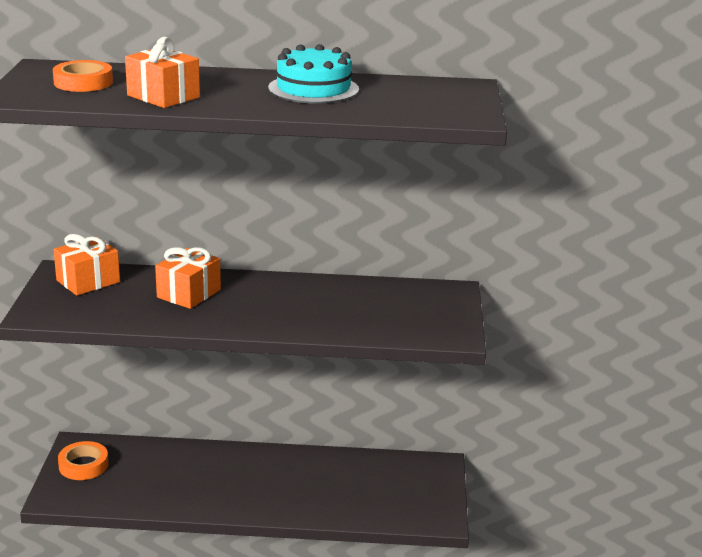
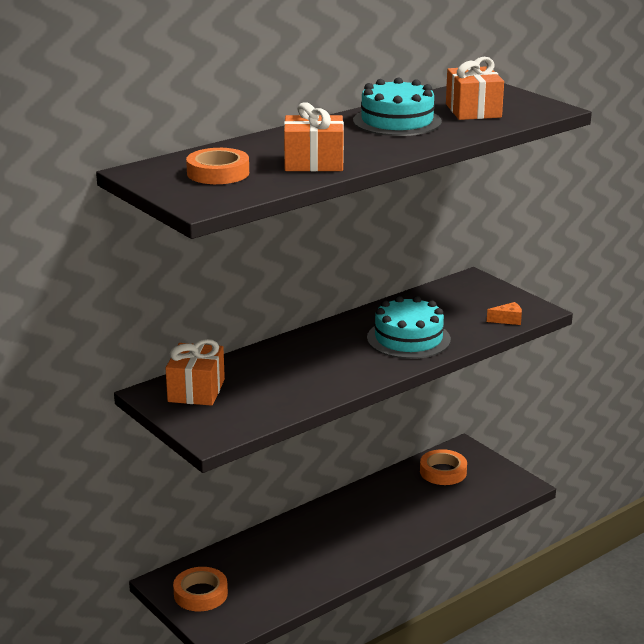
camera: 40 degrees left, 0 degrees up
orange gift [155,247,221,309] -> orange gift moved to [446,57,504,120]
none -> turquoise cake [367,296,451,359]
none -> orange tape [420,449,467,485]
none -> orange cheese [487,302,522,325]

